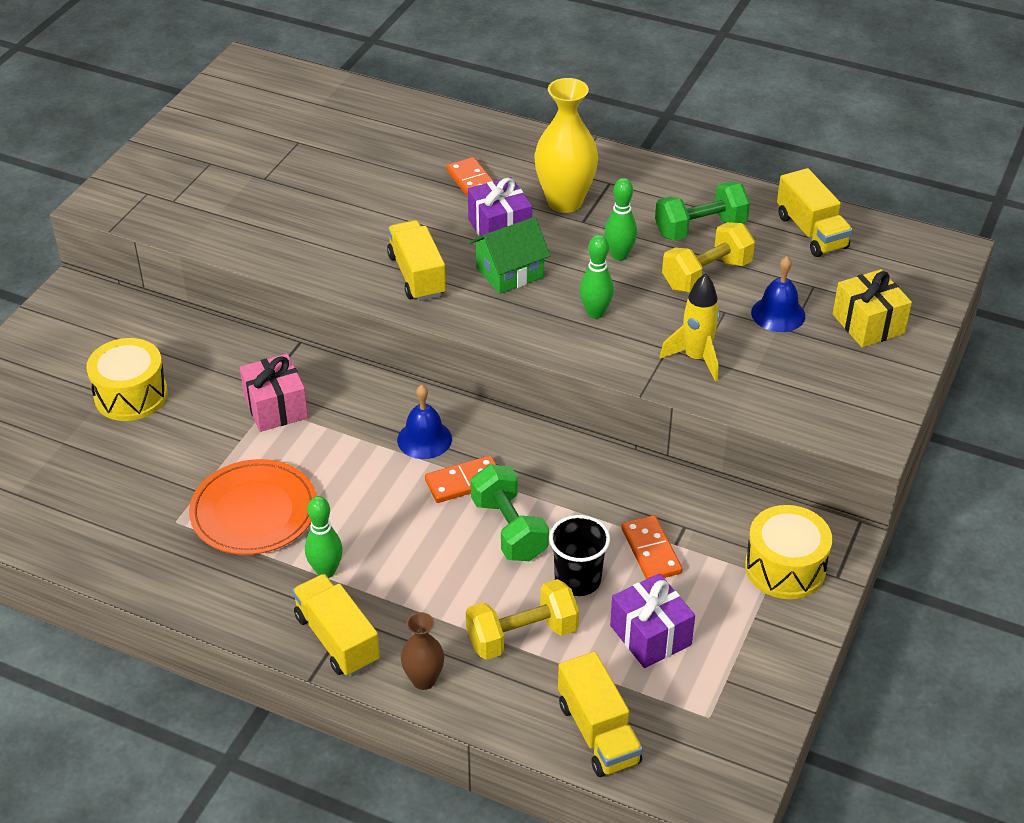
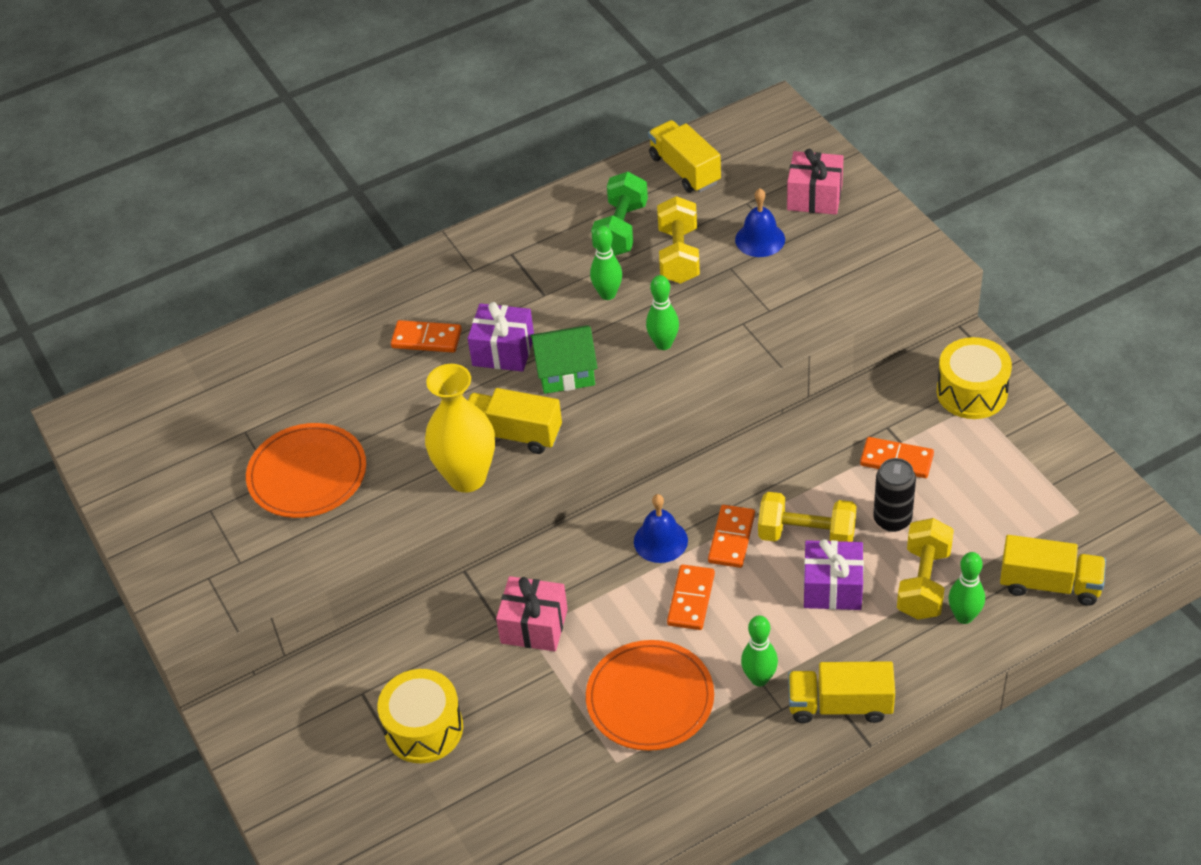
camera: 50 degrees left, 5 degrees up
brown vase [401,612,444,690] -> none
green house [470,217,550,294] -> green house turned 75 degrees clockwise [530,325,598,394]
green dumbbell [471,464,549,561] -> yellow dumbbell [758,492,857,542]
yellow vase [534,78,598,213] -> yellow vase moved to [425,364,495,493]
black cup [549,515,610,596] -> black can [874,458,916,532]
purple gift [610,573,695,668] -> purple gift moved to [804,539,864,610]
yellow rocket [660,273,720,381] -> none
yellow truck [777,168,853,257] -> yellow truck turned 135 degrees counterclockwise [648,120,721,193]
yellow gift [833,269,912,348] -> pink gift [787,149,844,215]
none -> orange plate [246,423,366,518]
none -> orange domino [667,564,715,630]
none -> green bowling pin [948,552,985,624]

